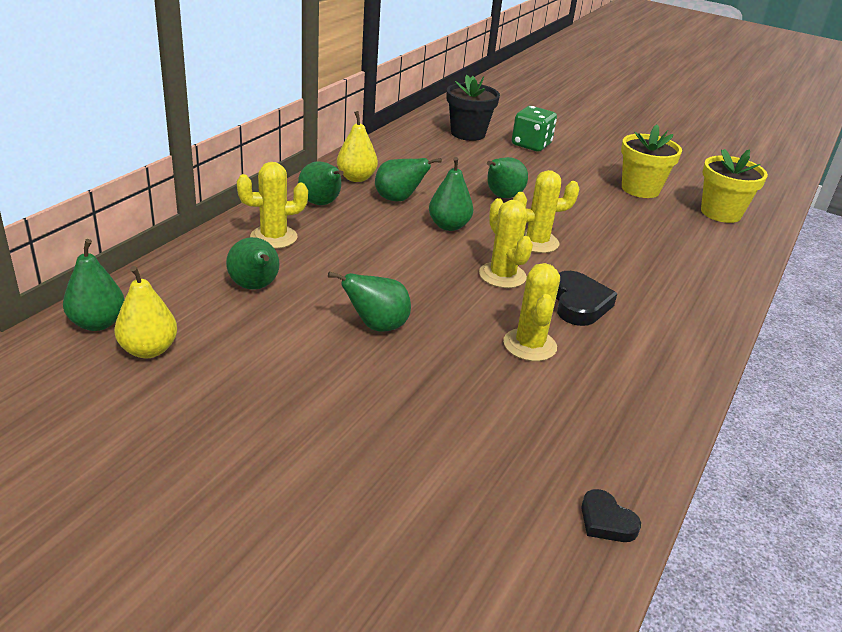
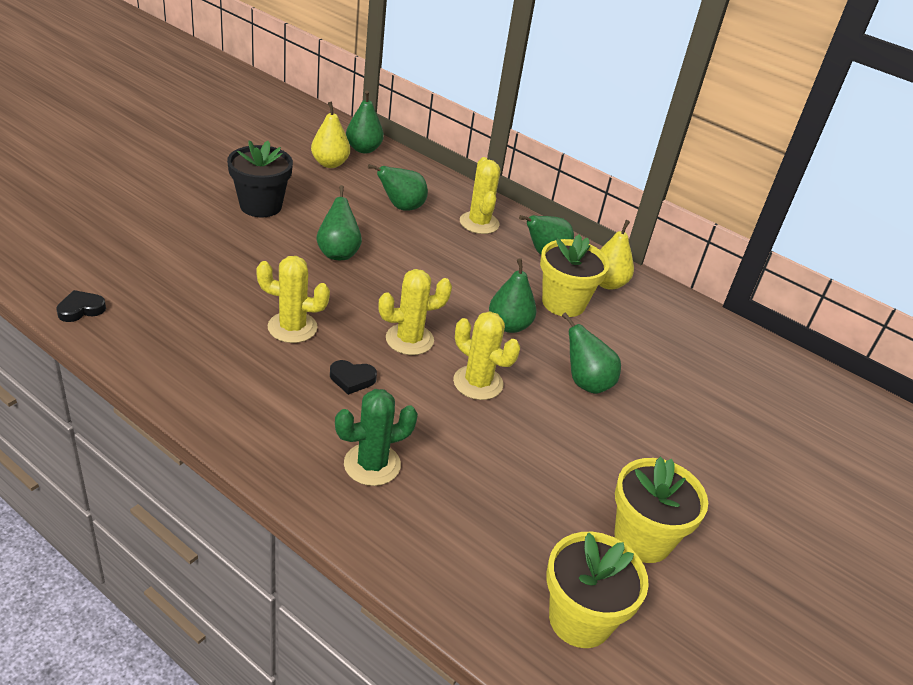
camera: 95 degrees right, 5 degrees up
green pear [375,158,442,202] -> yellow flower pot [540,235,609,317]
black flower pot [446,75,500,141] -> black flower pot moved to [227,140,293,217]
green dice [512,106,557,151] -> none
yellow cactus [513,170,580,253] -> yellow cactus turned 45 degrees counterclockwise [453,311,520,400]
black heart [556,271,617,326] -> black heart [330,360,377,395], size x0.60
none -> green cactus [335,389,418,486]

